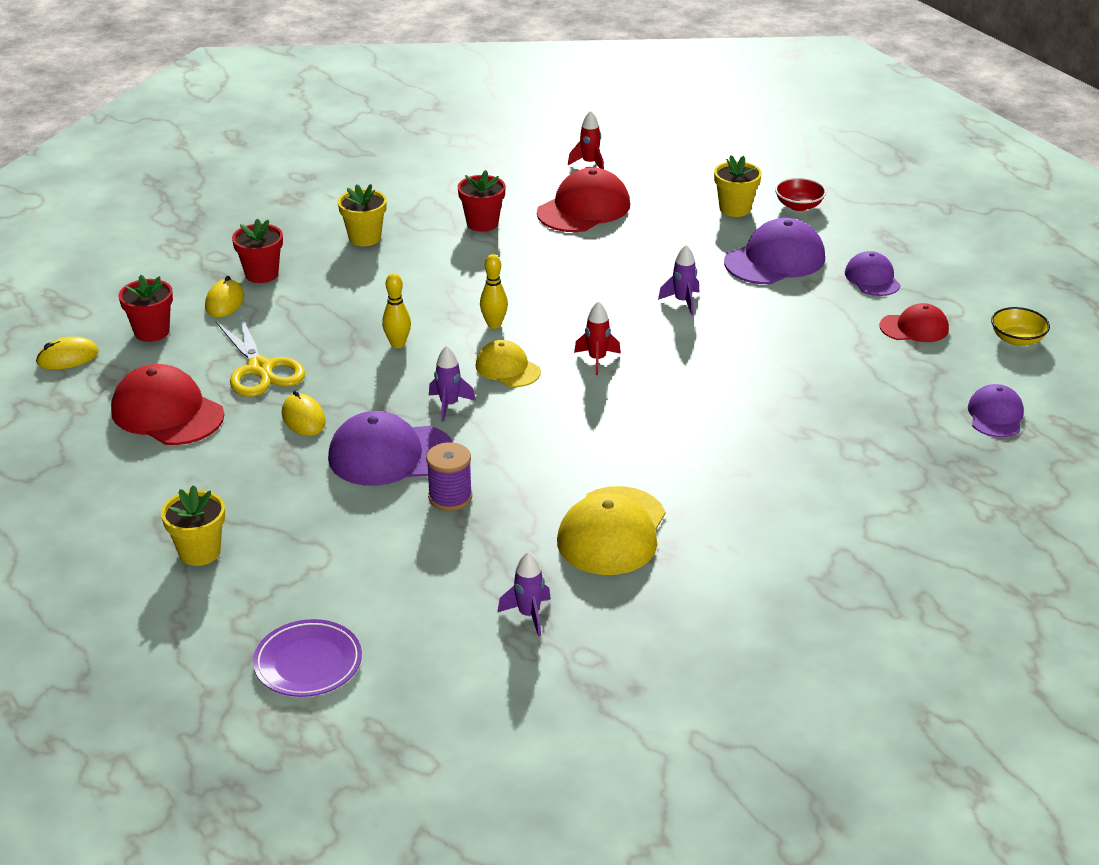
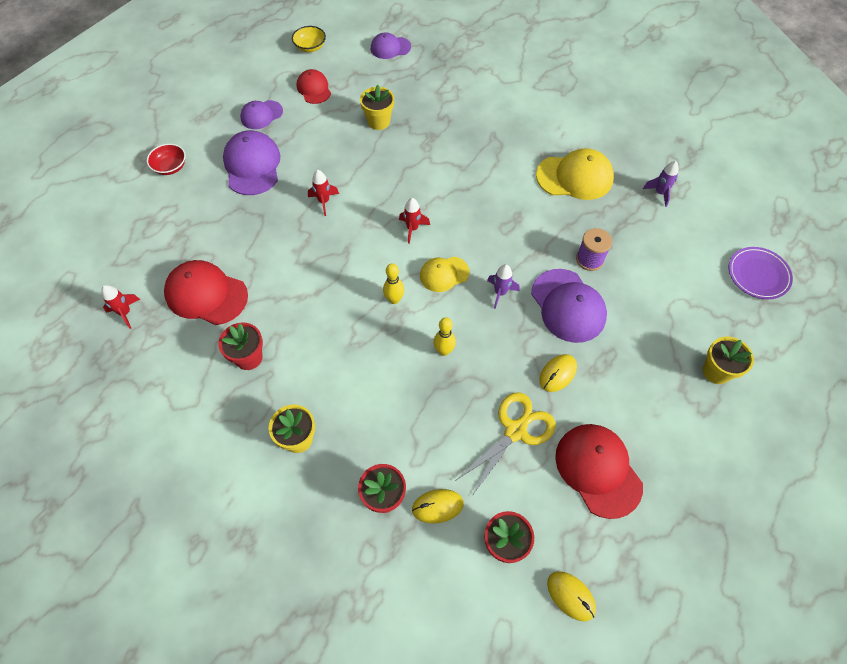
camera: 110 degrees left, 25 degrees up
red cap [111,364,224,445] -> red cap turned 135 degrees clockwise [555,424,643,519]
yellow cap [476,340,541,387] -> yellow cap turned 45 degrees clockwise [420,257,469,292]
purple rocket [658,245,699,315] -> red rocket [308,170,339,216]
yellow flower pot [714,155,762,217] -> yellow flower pot moved to [360,85,394,130]
purple cap [724,218,825,284] -> purple cap turned 45 degrees clockwise [223,130,281,195]

